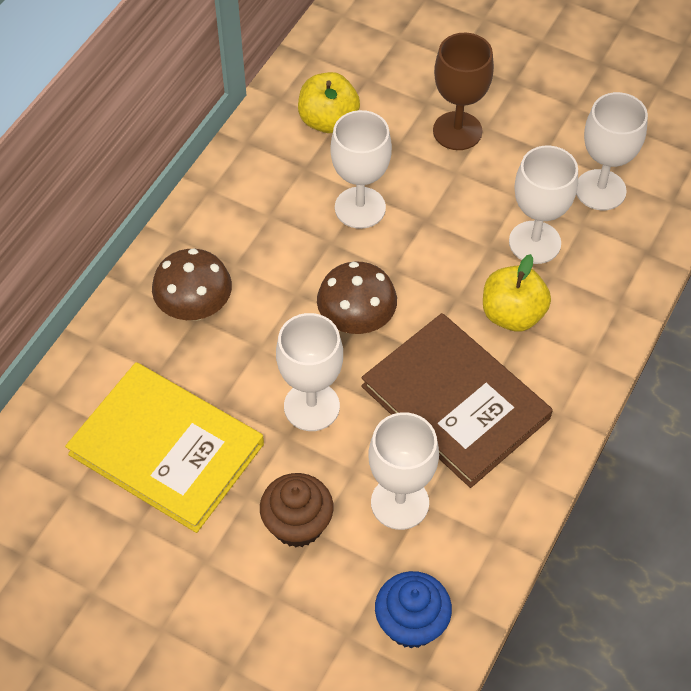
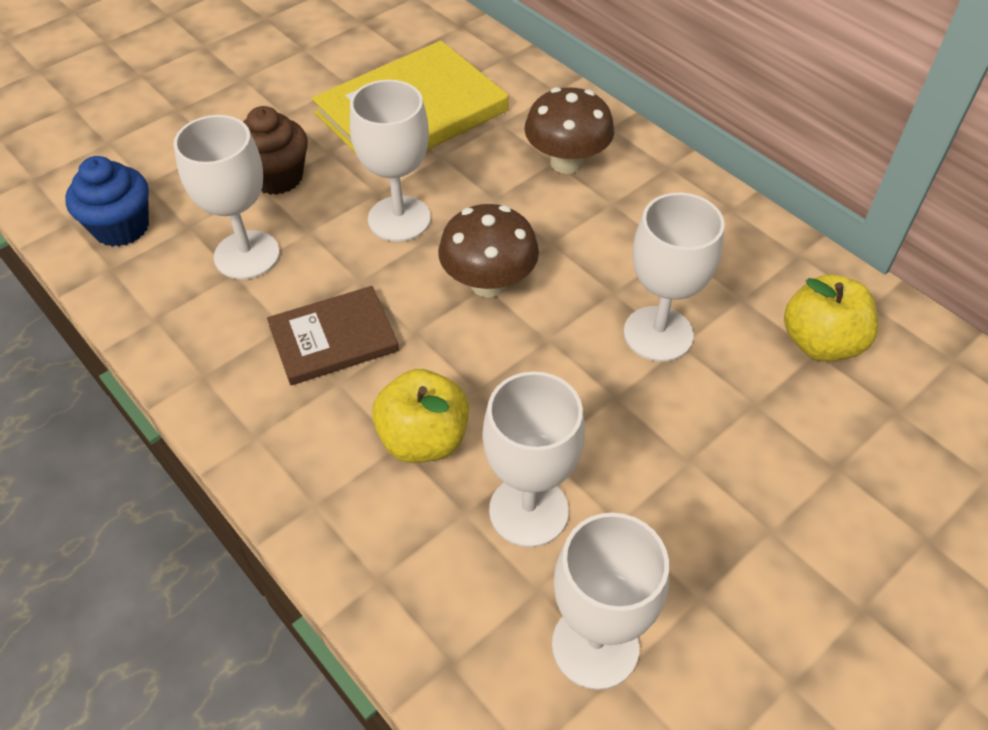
camera: 110 degrees right, 5 degrees down
brown book [361,313,553,488] -> brown book [267,286,399,385], size x0.57
brown goblet [433,33,494,150] -> none

